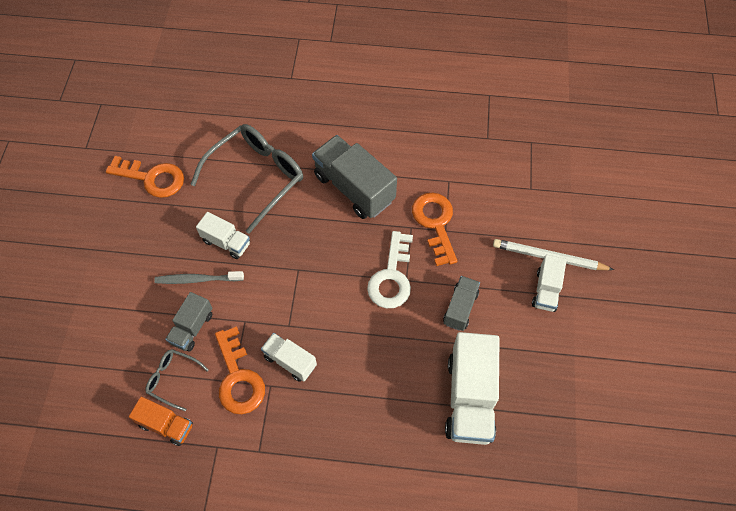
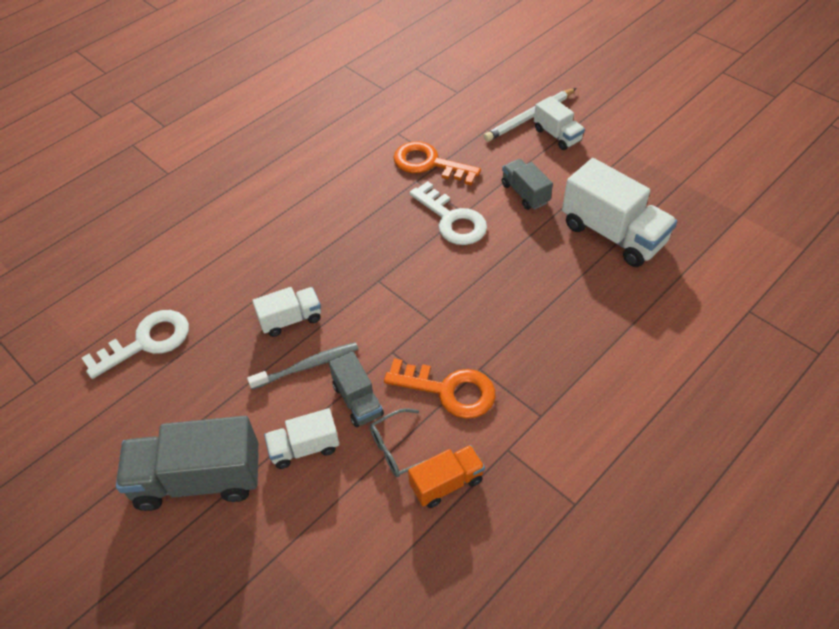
camera: 50 degrees left, 10 degrees down
orange key [106,156,184,198] -> white key [82,310,189,379]
grey toothbrush [154,271,244,284] -> grey toothbrush turned 150 degrees counterclockwise [247,342,358,389]
grey glasses [190,124,303,234] -> none
white truck [261,333,317,382] -> white truck moved to [264,408,339,469]
grey truck [312,135,397,219] -> grey truck moved to [116,416,259,511]

